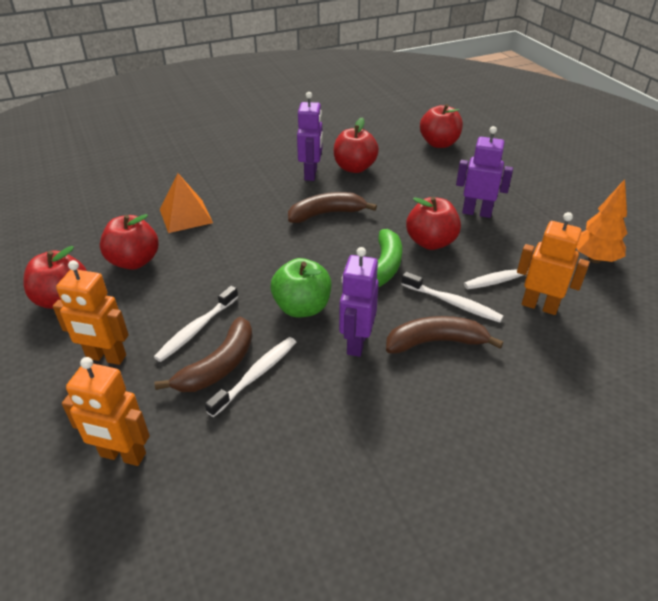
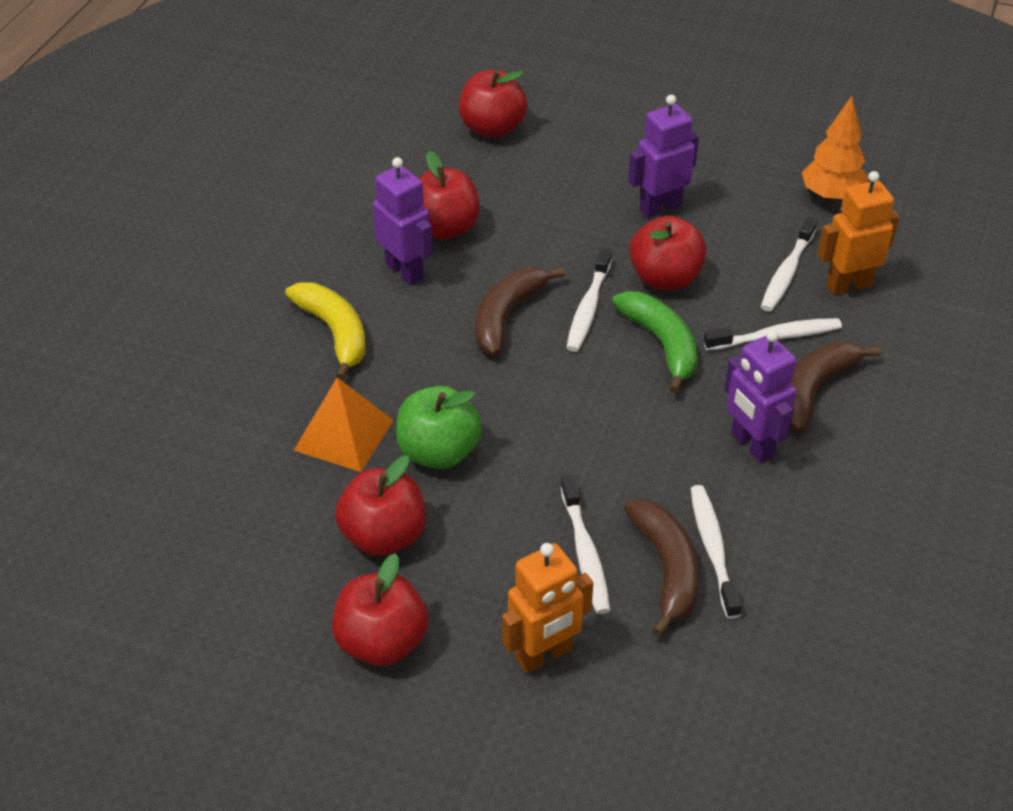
camera: 45 degrees left, 5 degrees up
orange robot [62,357,150,466] -> none
green apple [271,258,331,317] -> green apple moved to [396,386,482,469]
none -> yellow banana [285,282,365,381]
none -> white toothbrush [566,247,612,352]

